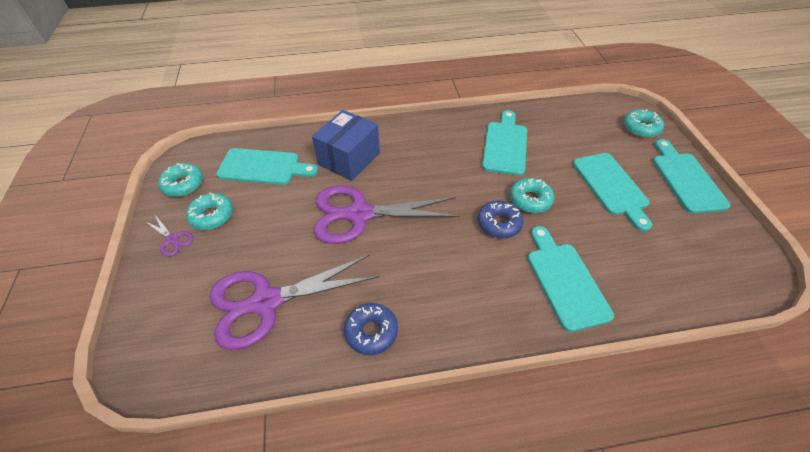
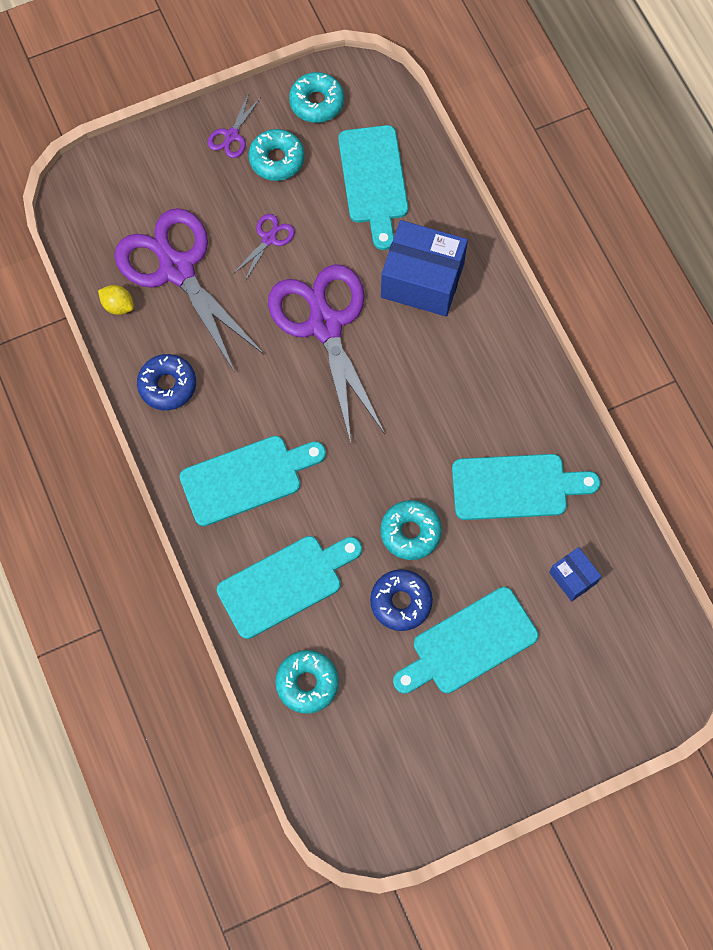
camera: 75 degrees right, 20 degrees up
blue donut [478,200,524,238] -> blue donut moved to [370,569,433,631]
turquoise donut [623,109,664,138] -> turquoise donut moved to [275,650,339,714]
turquoise cutting board [653,139,730,214] -> turquoise cutting board moved to [180,436,326,526]
none -> yellow lemon [98,285,134,315]
none -> purple scissors [233,214,295,281]
none -> blue box [549,547,602,601]

